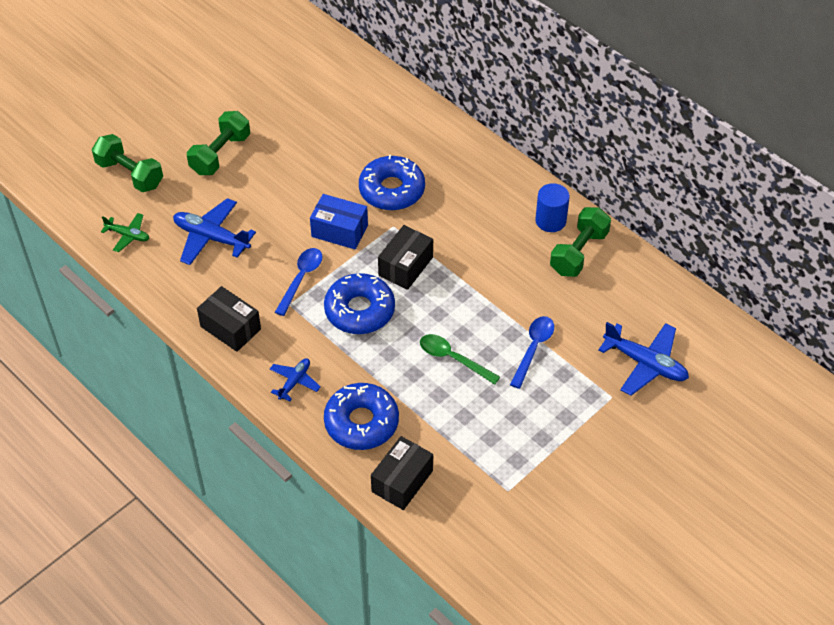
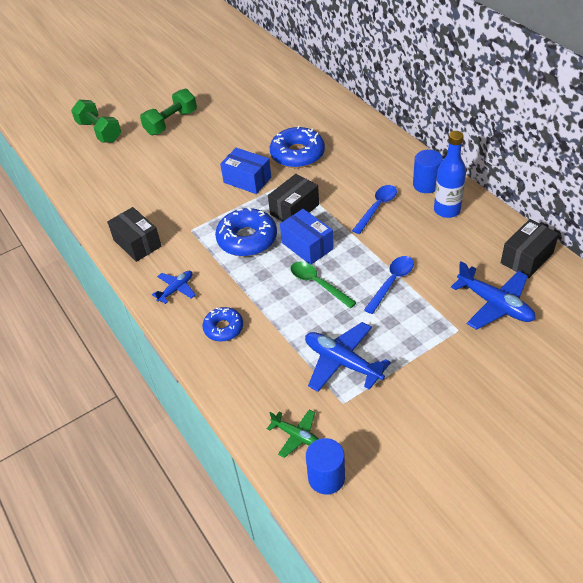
camera: 15 degrees right, 5 degrees down
green plane [101,213,149,252] -> green plane moved to [267,410,318,458]
blue plane [173,198,256,265] -> blue plane moved to [305,322,391,392]
blue spoon [275,248,323,316] -> blue spoon moved to [352,185,397,234]
blue donut [324,383,399,450] -> blue donut [202,307,243,342], size x0.60
black box [371,436,433,510] -> black box moved to [501,219,559,278]
green dumbbell [550,207,611,277] -> blue bottle [434,131,466,218]
none -> blue box [280,209,334,264]
none -> blue cylinder [306,438,345,495]

